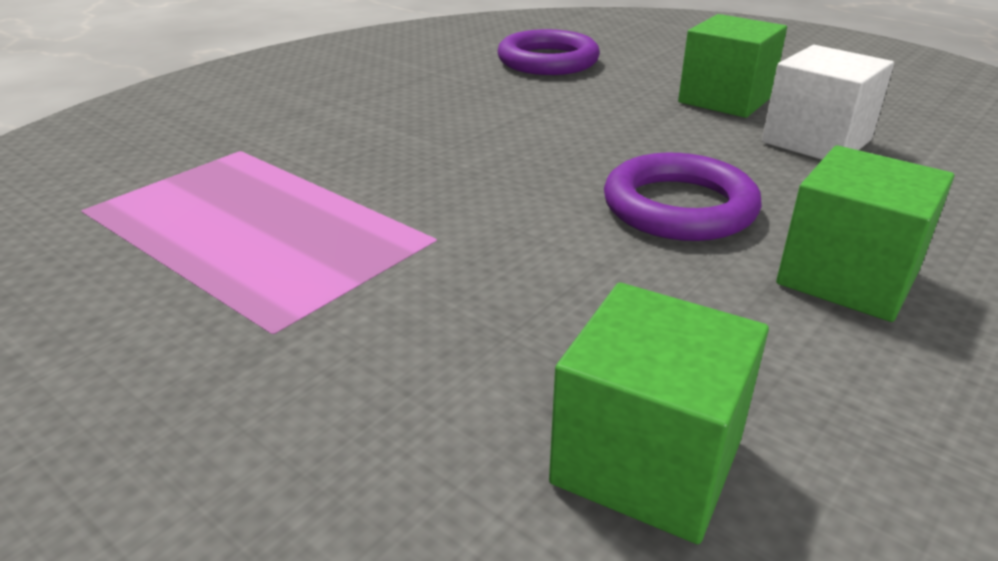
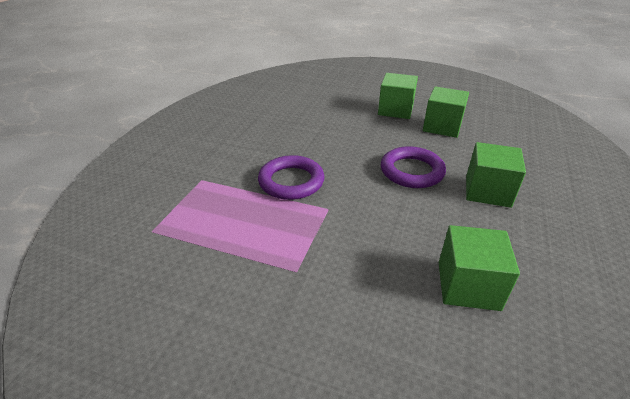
camera: 20 degrees left, 5 degrees up
purple ring [498,29,600,75] -> purple ring moved to [258,155,324,200]
white cube [762,45,894,160] -> green cube [423,86,469,138]

